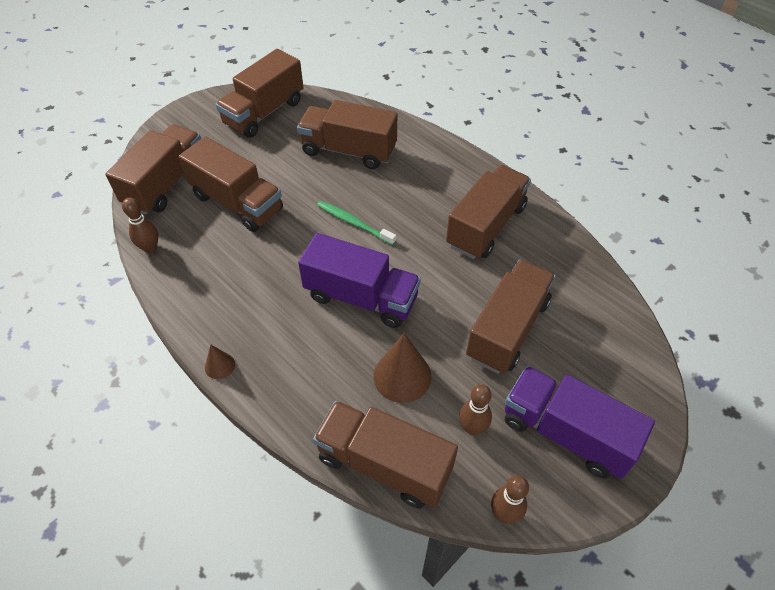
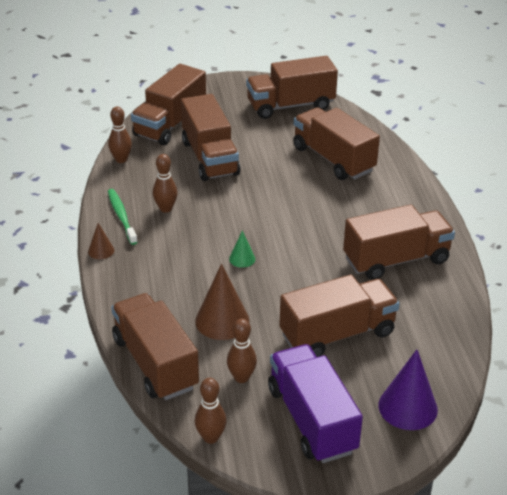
camera: 35 degrees right, 15 degrees down
brown truck [105,124,201,215] -> brown truck turned 150 degrees clockwise [131,64,206,145]
purple truck [298,233,421,328] -> green cone [229,230,255,268]
green toothbrush [317,201,396,245] -> green toothbrush moved to [108,189,138,245]
none -> brown bowling pin [153,154,178,213]
none -> purple cone [378,349,438,430]

